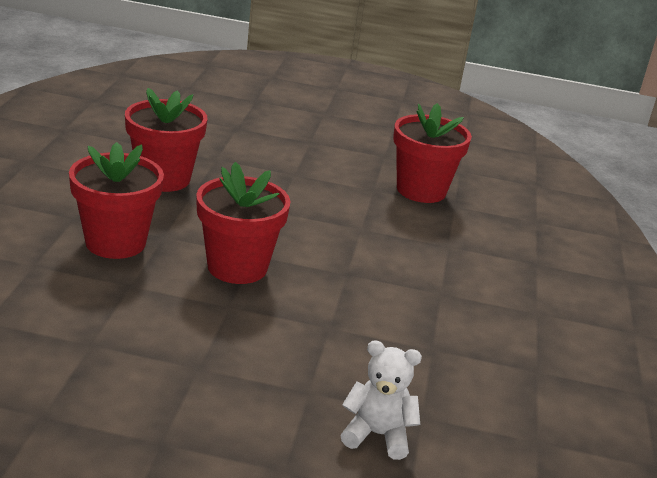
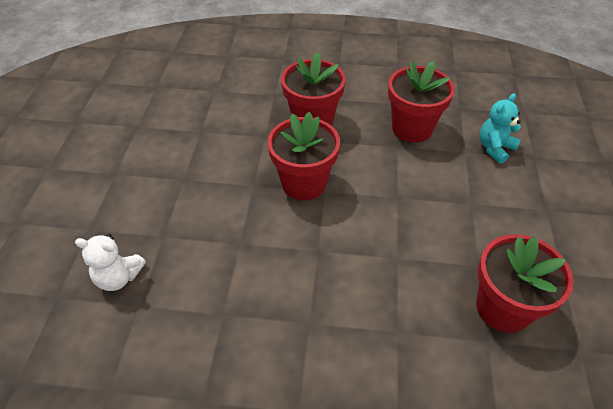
camera: 90 degrees right, 20 degrees up
white teddy bear [340,340,422,460] -> white teddy bear turned 90 degrees clockwise [75,234,146,291]
none -> turquoise teddy bear [480,93,521,164]

